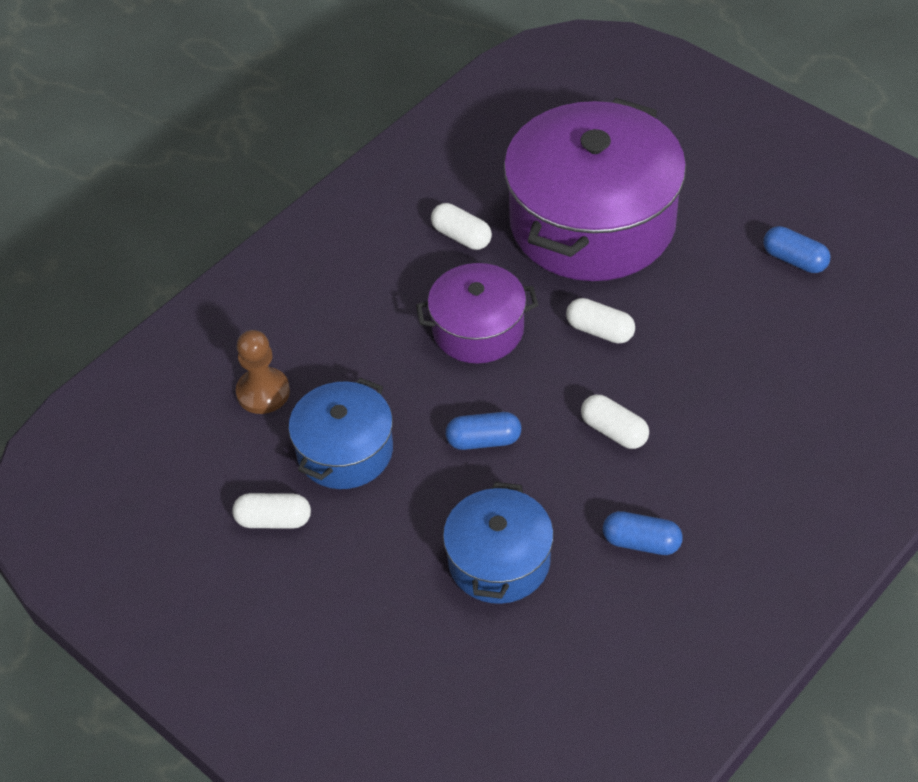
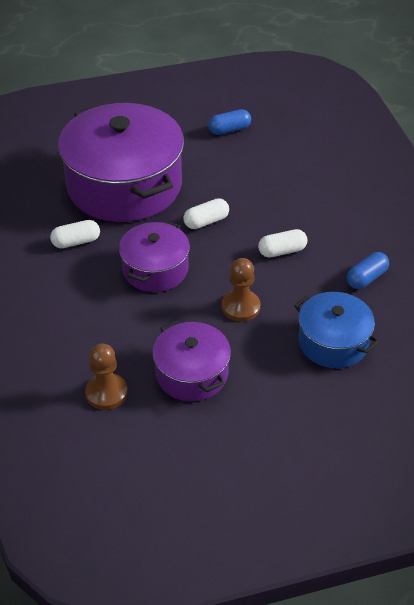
camera: 60 degrees left, 5 degrees down
white capsule [232,493,311,529] -> none
blue pot [289,378,393,489] -> purple pot [153,320,231,401]
blue capsule [446,412,521,450] -> brown pawn [222,258,260,322]

